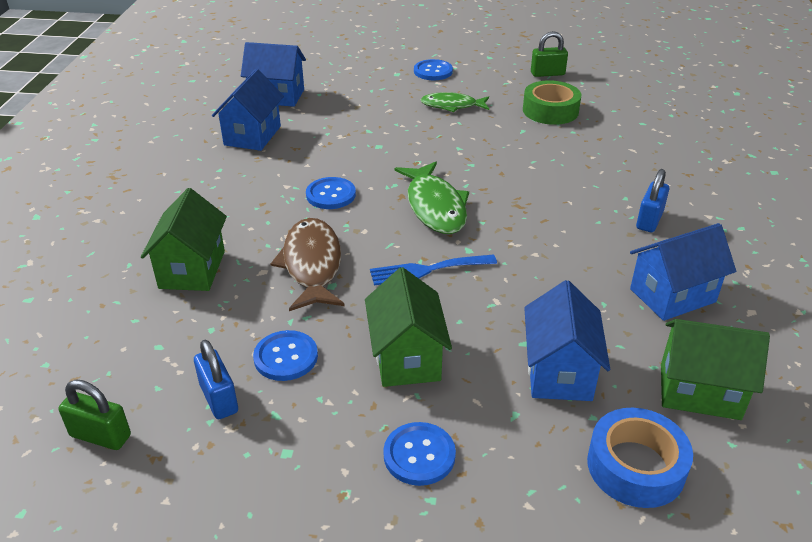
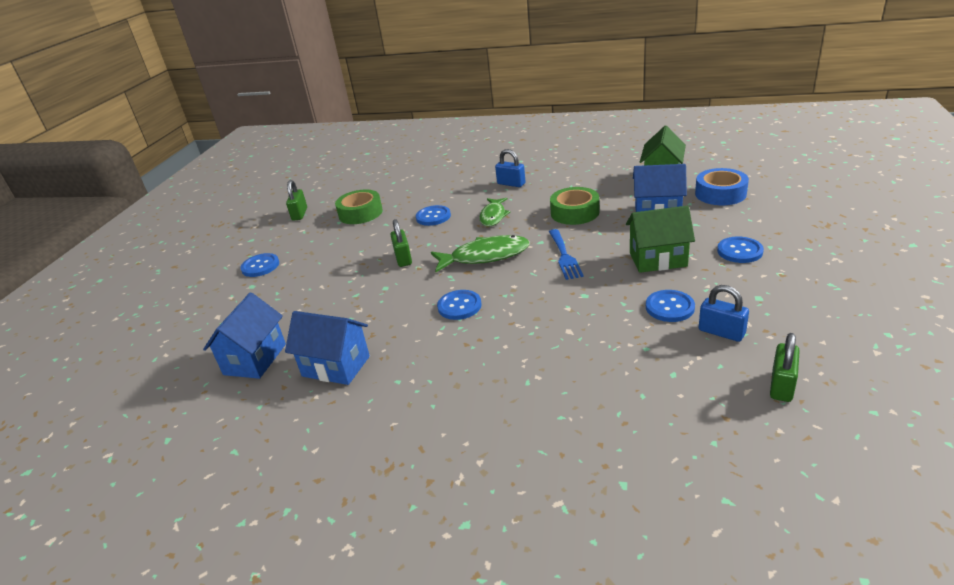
camera: 80 degrees left, 5 degrees down
green house [141,188,227,291] -> none
blue padlock [194,340,238,419] -> blue padlock turned 60 degrees clockwise [699,285,749,342]
brown fish [270,218,344,311] -> none
green fish [420,92,489,112] -> green fish moved to [479,198,511,227]
blue house [630,223,736,321] -> none
none -> green padlock [390,219,412,267]
none -> blue button [416,205,451,226]
none -> green tape [550,187,599,225]

